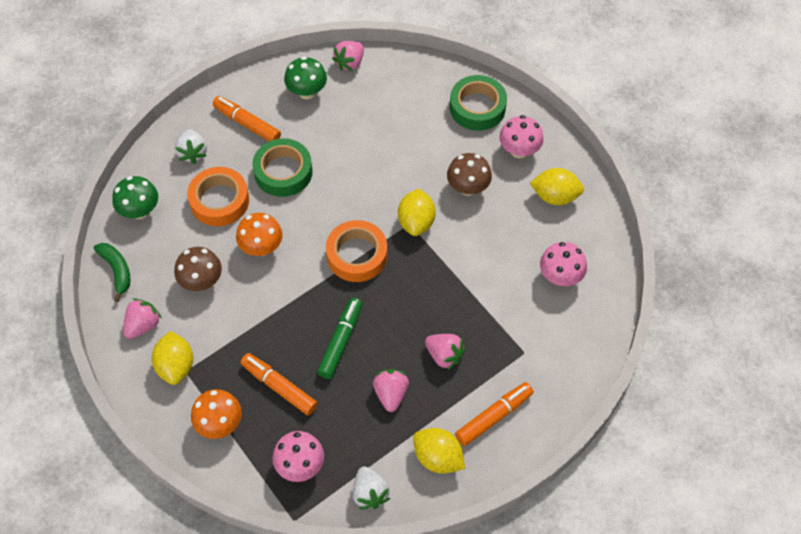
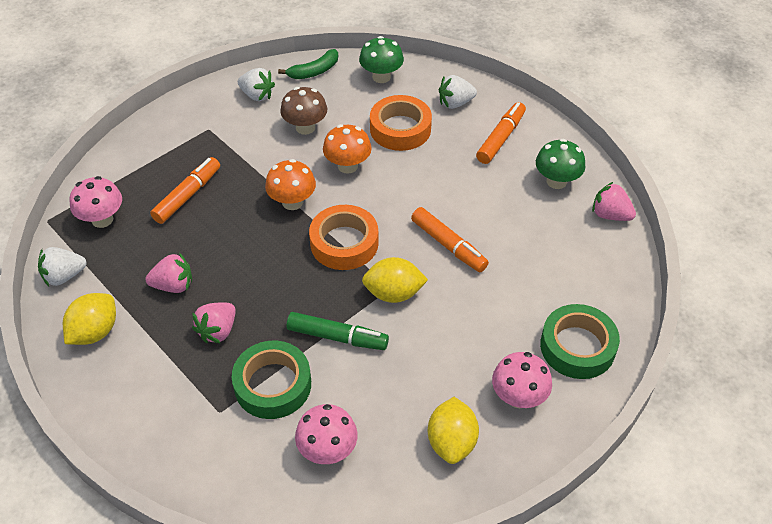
camera: 85 degrees right, 10 degrees down
pink strawberry [123,298,162,339] -> white strawberry [238,68,275,101]
yellow lemon [152,331,193,385] -> none
orange mushroom [191,389,242,439] -> orange mushroom moved to [265,159,316,210]
green tape [252,138,313,197] -> green tape moved to [232,341,311,419]
green marker [317,298,363,379] -> green marker moved to [286,312,389,350]
brown mushroom [447,153,492,196] -> none
orange marker [455,382,534,446] -> orange marker moved to [411,207,489,272]

